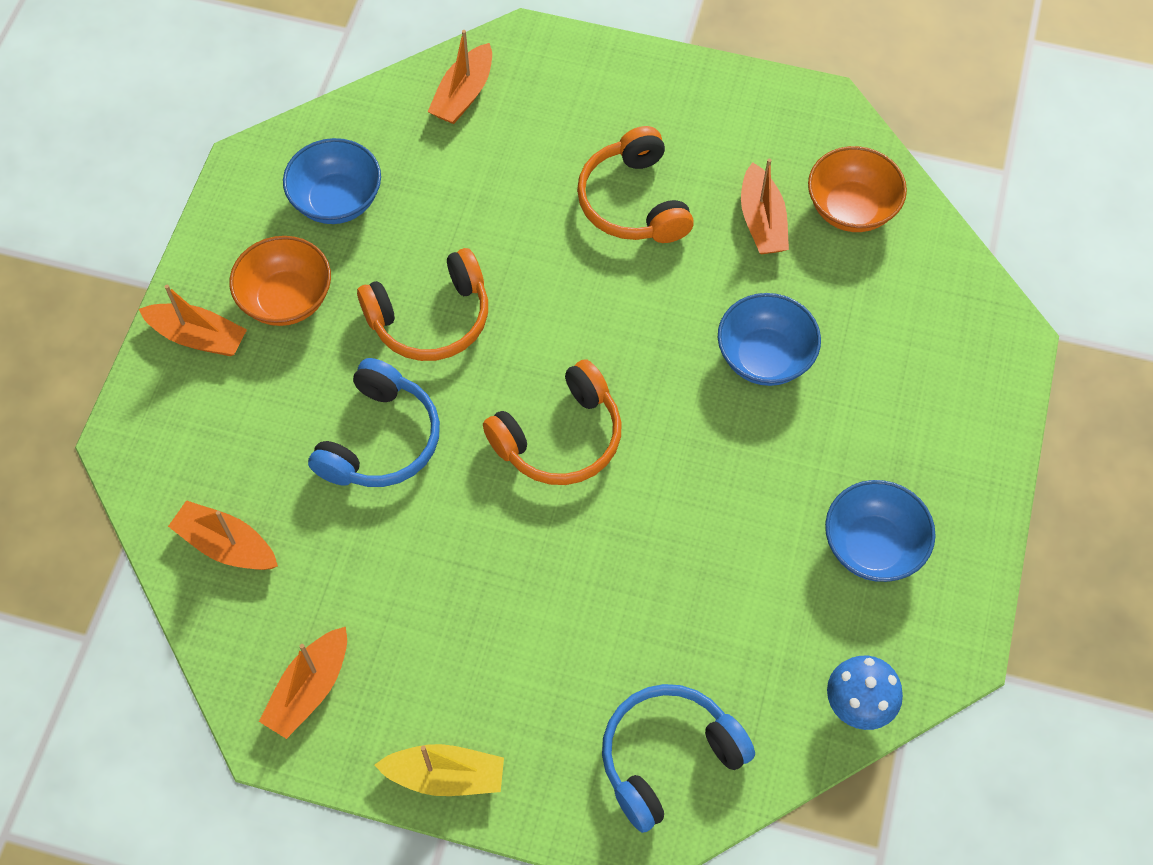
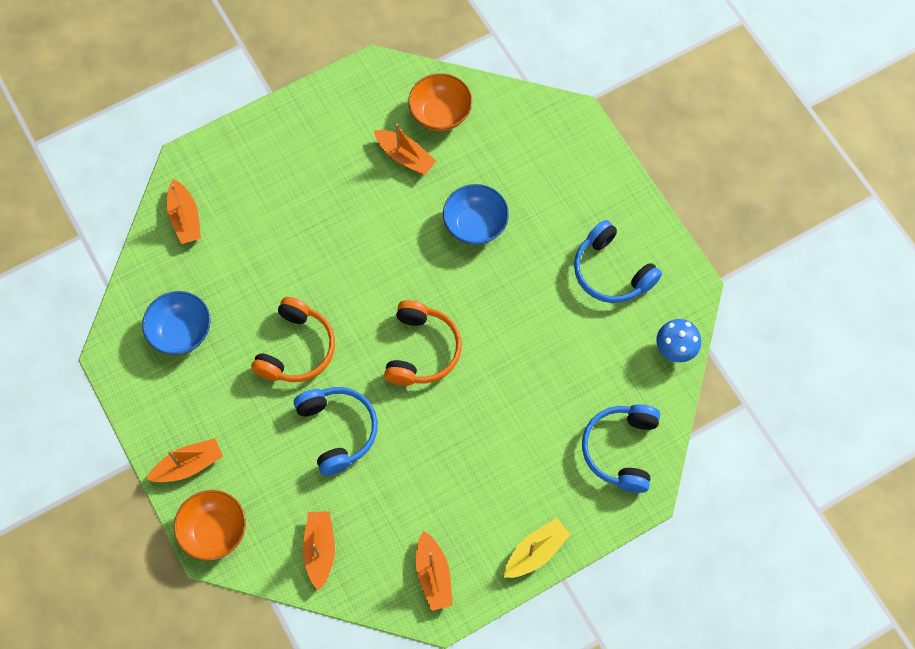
camera: 45 degrees left, 5 degrees up
orange boat [168,500,278,570] -> orange boat turned 105 degrees clockwise [303,511,335,591]
orange bowl [229,236,331,326] -> orange bowl moved to [174,490,246,561]
orange headphones [577,126,694,243] -> none
blue bowl [825,480,936,582] -> blue headphones [574,220,662,303]

